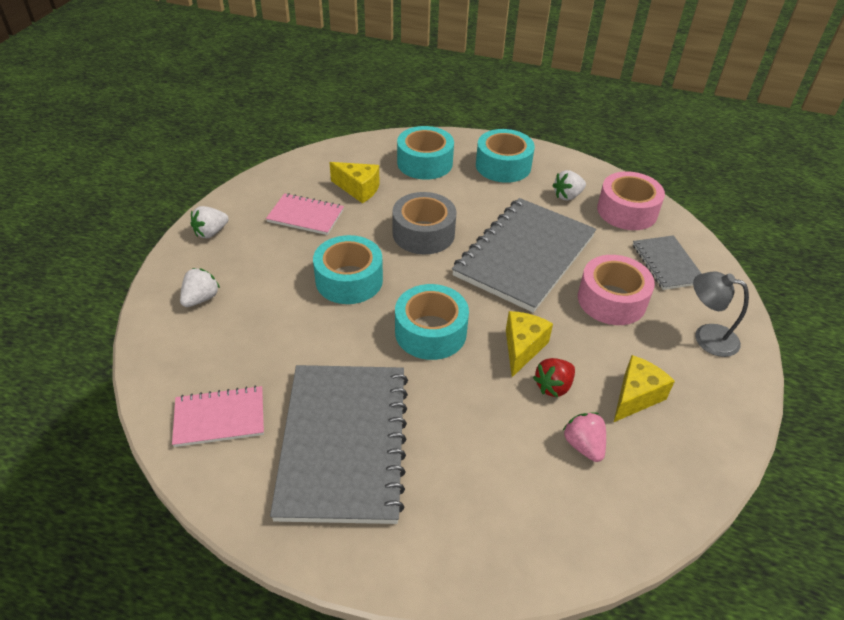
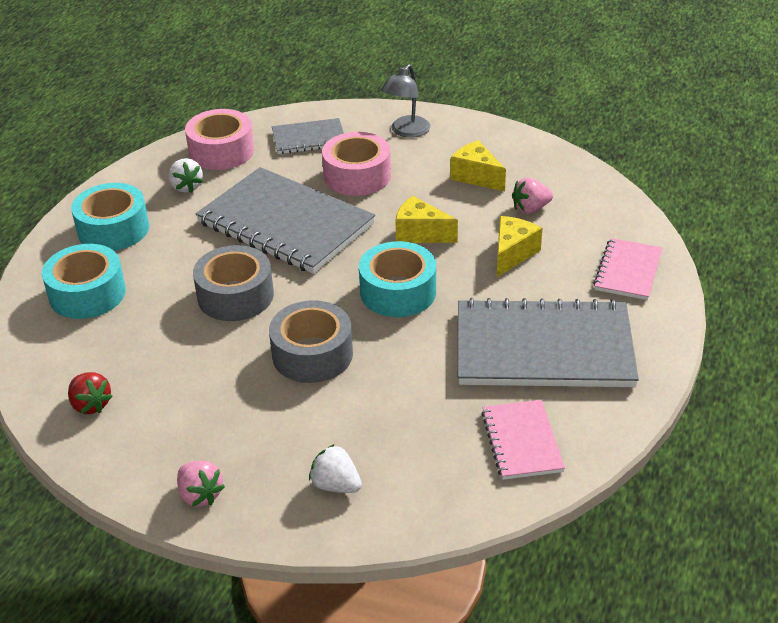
camera: 85 degrees left, 5 degrees down
white strawberry [190,206,229,238] -> pink strawberry [177,461,225,507]
pink notebook [266,193,344,235] -> pink notebook moved to [593,238,662,300]
turquoise tape [313,235,383,304] -> grey tape [269,300,353,383]
yellow cheese [330,162,380,203] -> yellow cheese moved to [497,216,542,277]
red strawberry [533,358,575,397] -> red strawberry moved to [68,372,113,414]

